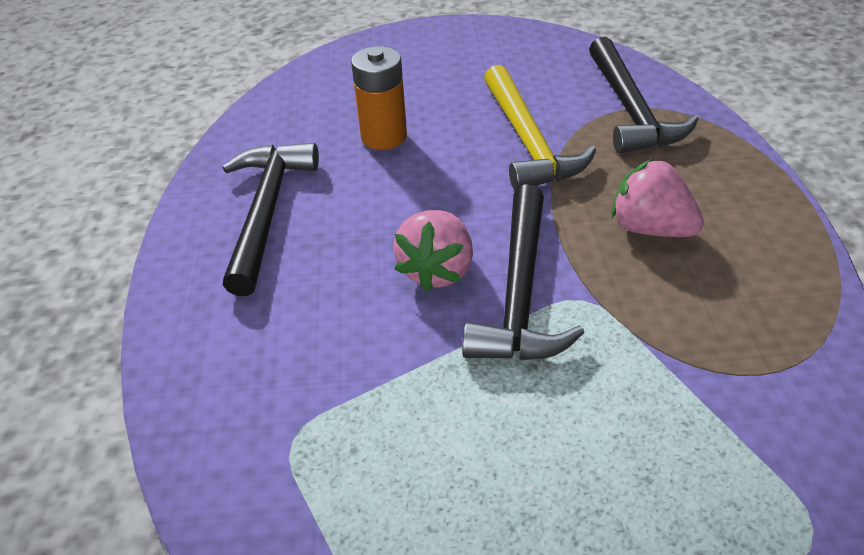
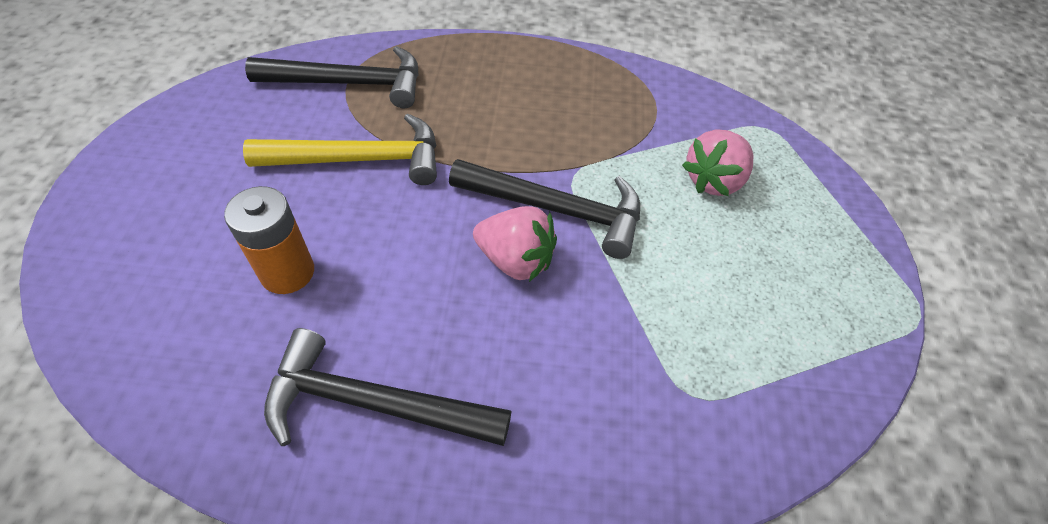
camera: 85 degrees left, 10 degrees up
pink strawberry [611,159,704,237] -> pink strawberry moved to [682,130,753,196]

